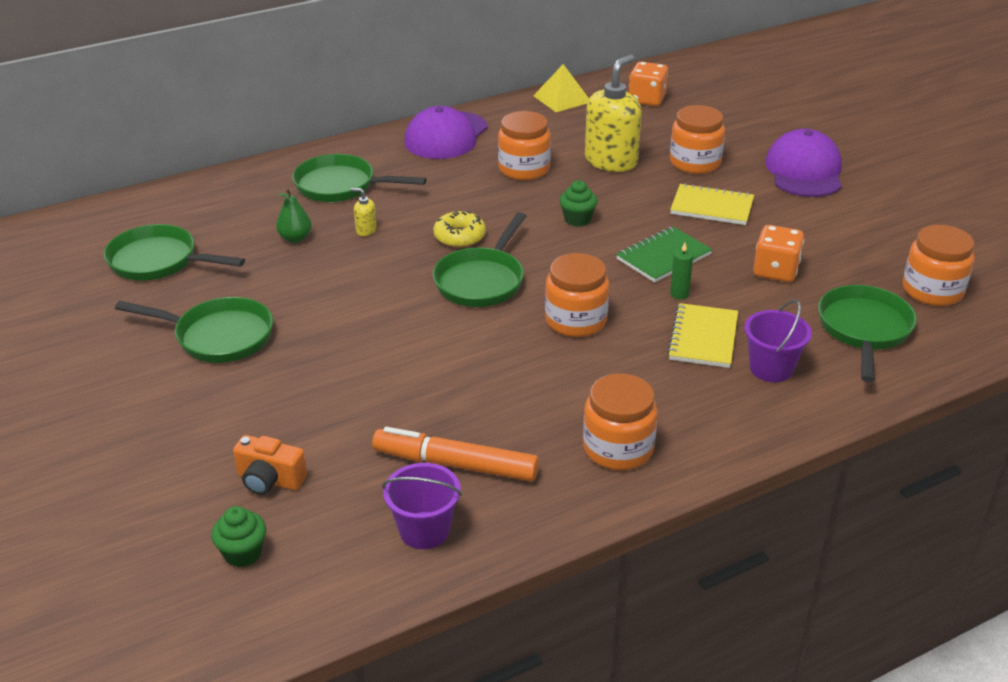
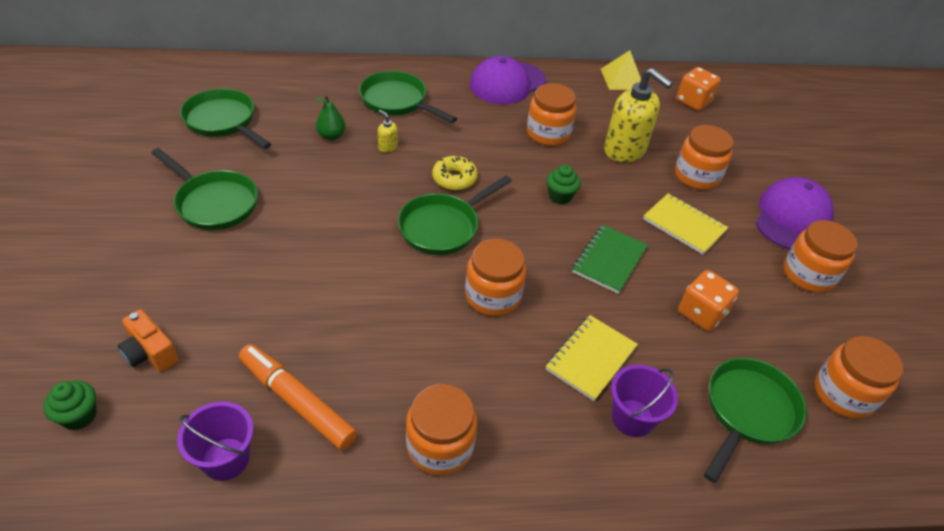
camera: 20 degrees right, 10 degrees up
yellow soap dispenser [585,54,642,172] -> yellow soap dispenser turned 75 degrees clockwise [604,68,673,163]
green notebook [616,227,712,283] -> green notebook turned 45 degrees counterclockwise [572,225,648,294]
green candle [670,242,693,299] -> none
none -> orange jar [784,220,858,293]

